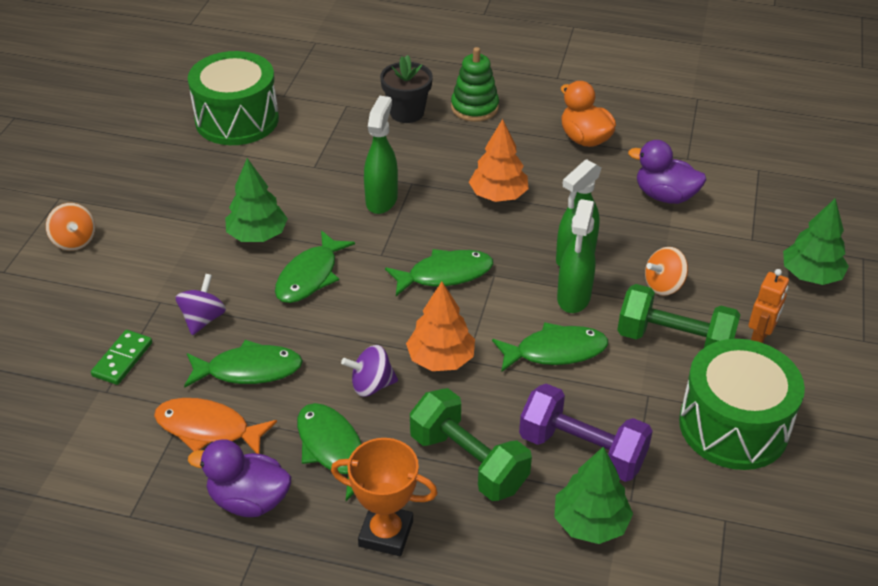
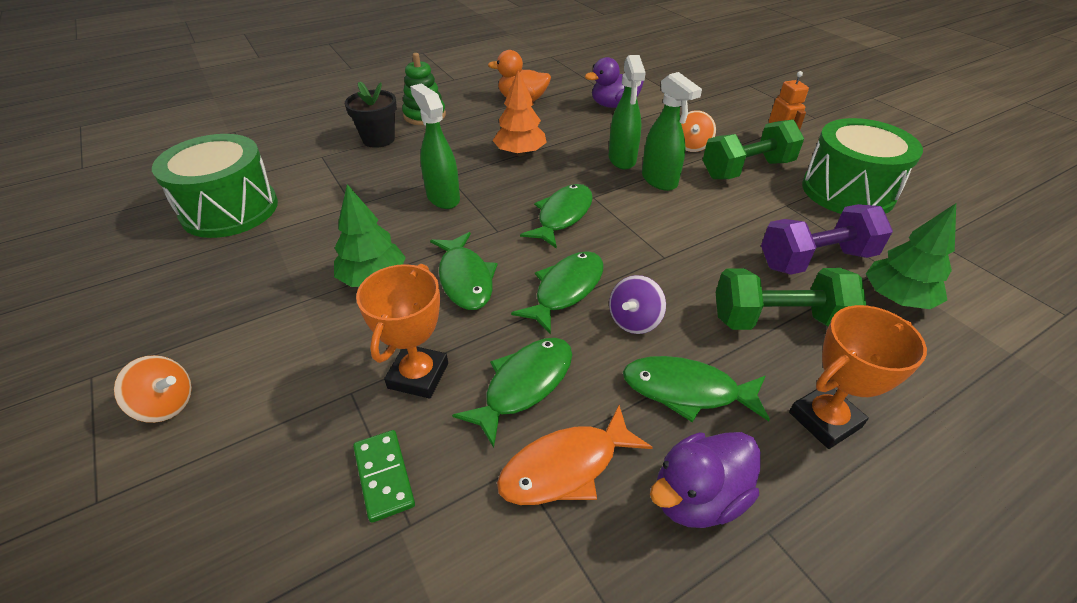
camera: 45 degrees left, 0 degrees up
purple spinning top [176,274,226,335] -> orange trophy [356,264,448,399]
orange tree [406,281,475,371] -> none
green fish [492,322,608,372] -> green fish moved to [511,251,604,335]
green tree [783,198,849,285] -> none

